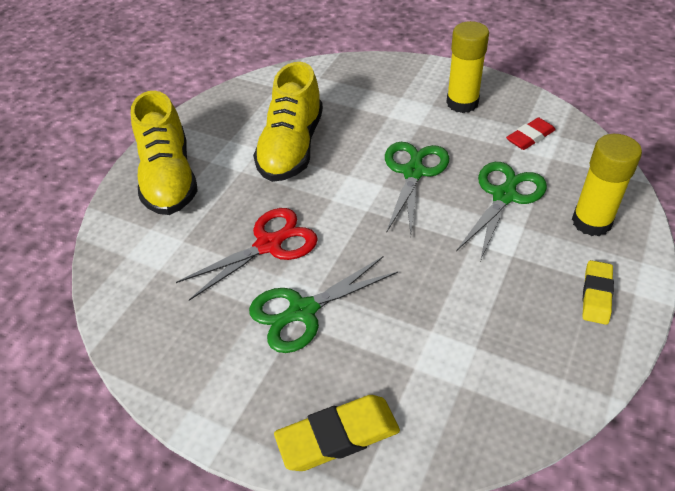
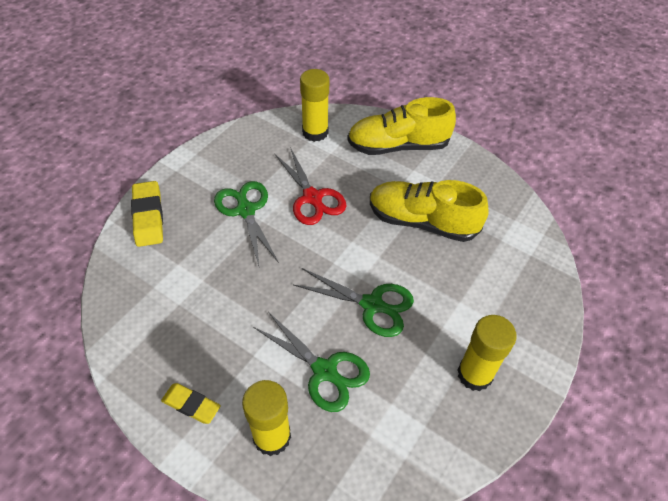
camera: 95 degrees right, 5 degrees up
red eraser [506,118,556,150] -> none
none -> yellow glue stick [300,69,329,142]

